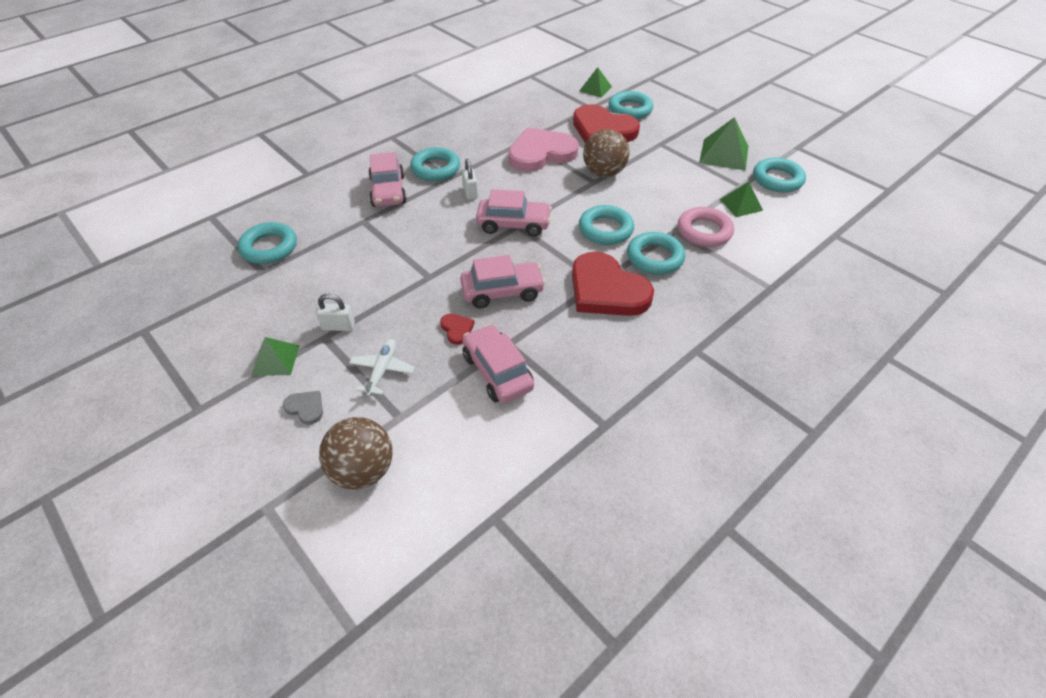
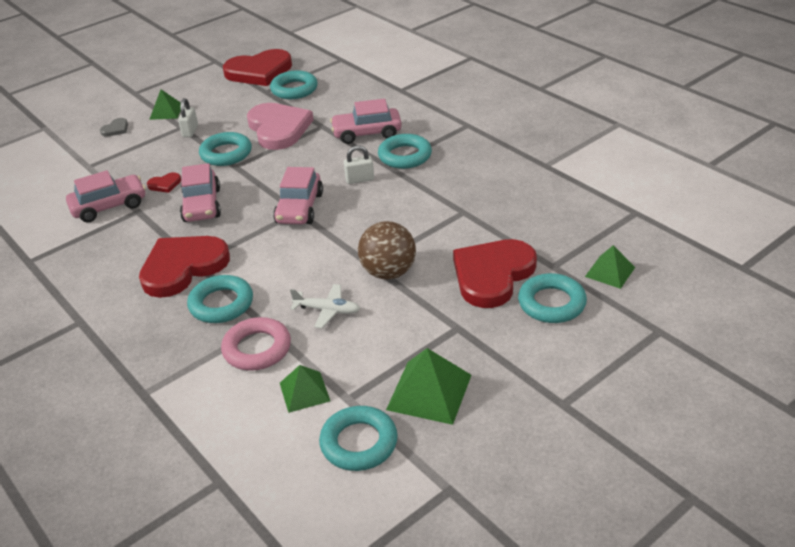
camera: 95 degrees right, 10 degrees down
brown ball [319,417,393,489] -> none
white plane [349,339,415,396] -> white plane moved to [290,284,360,328]
pink heart [508,127,579,172] -> pink heart moved to [247,103,314,150]
turquoise ring [579,205,634,245] -> turquoise ring moved to [199,132,252,166]
none -> red heart [223,49,292,86]

